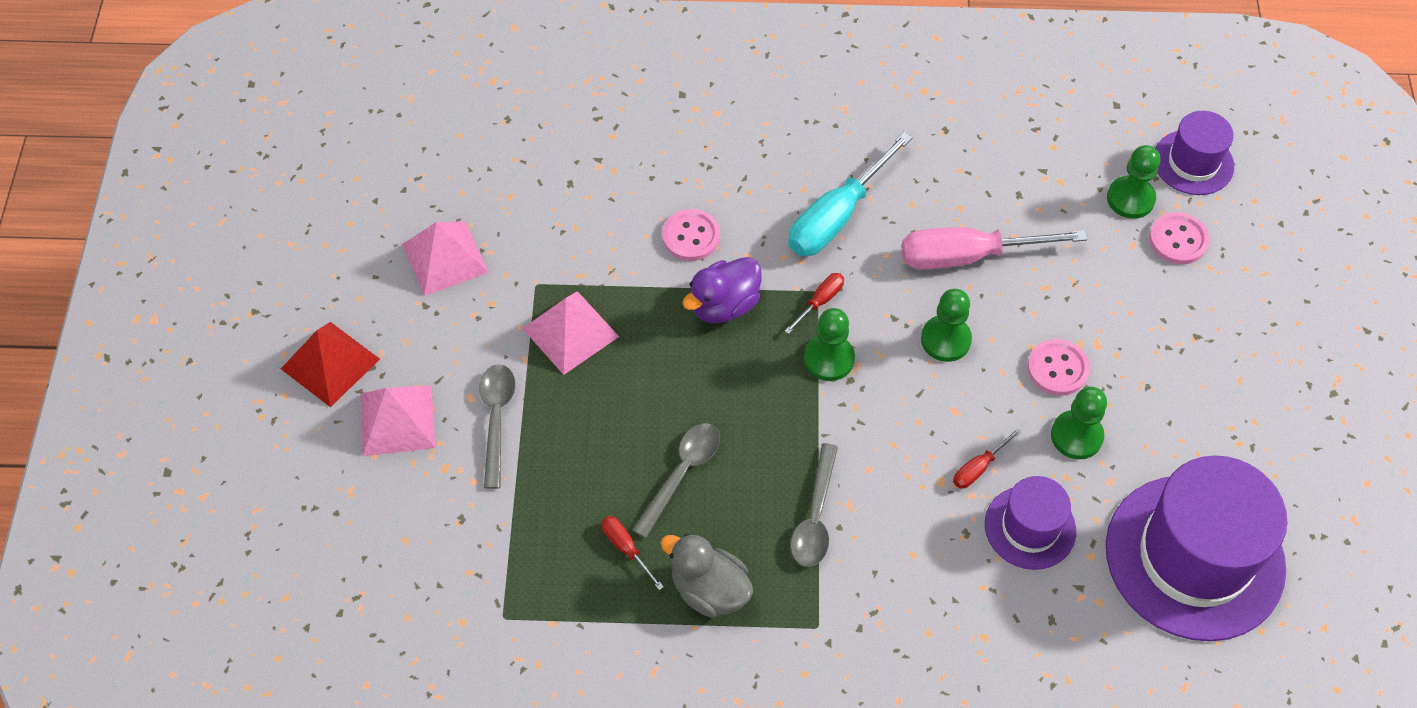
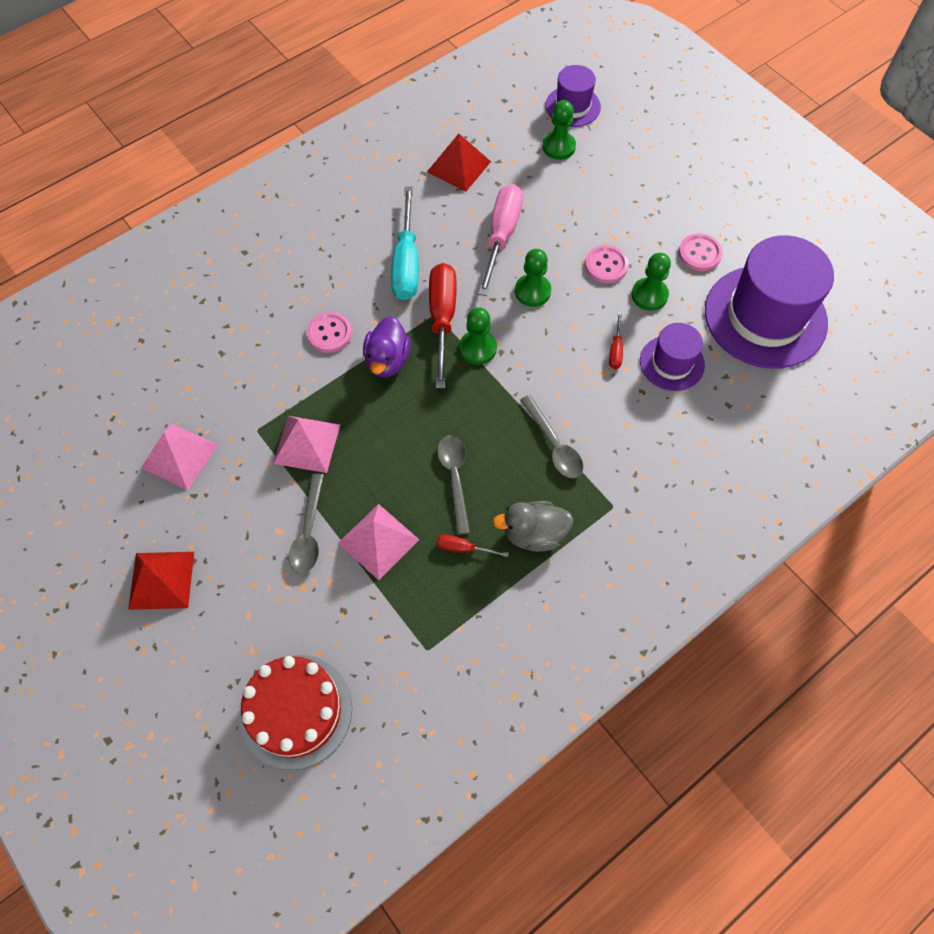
camera: 40 degrees left, 5 degrees up
pink pyramid [361,385,435,456] -> pink pyramid moved to [338,504,419,580]
grey spoon [479,364,516,489] -> grey spoon turned 135 degrees counterclockwise [289,473,324,574]
red screwdriver [785,273,844,334] -> red screwdriver [429,263,457,388], size x2.18
pink screwdriver [901,227,1088,270] -> pink screwdriver turned 150 degrees clockwise [478,184,523,296]
pink button [1149,212,1209,264] -> pink button moved to [679,234,723,271]
none -> red cake [240,655,352,770]
none -> red pyramid [427,133,491,192]

